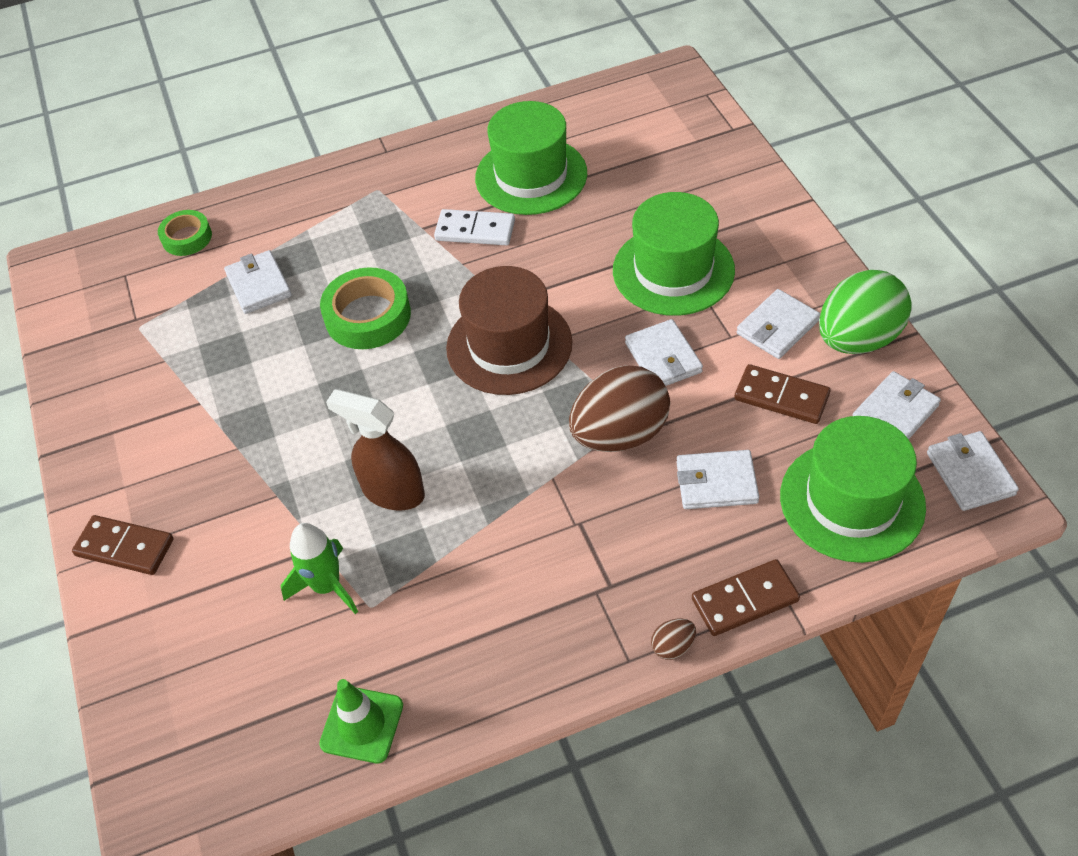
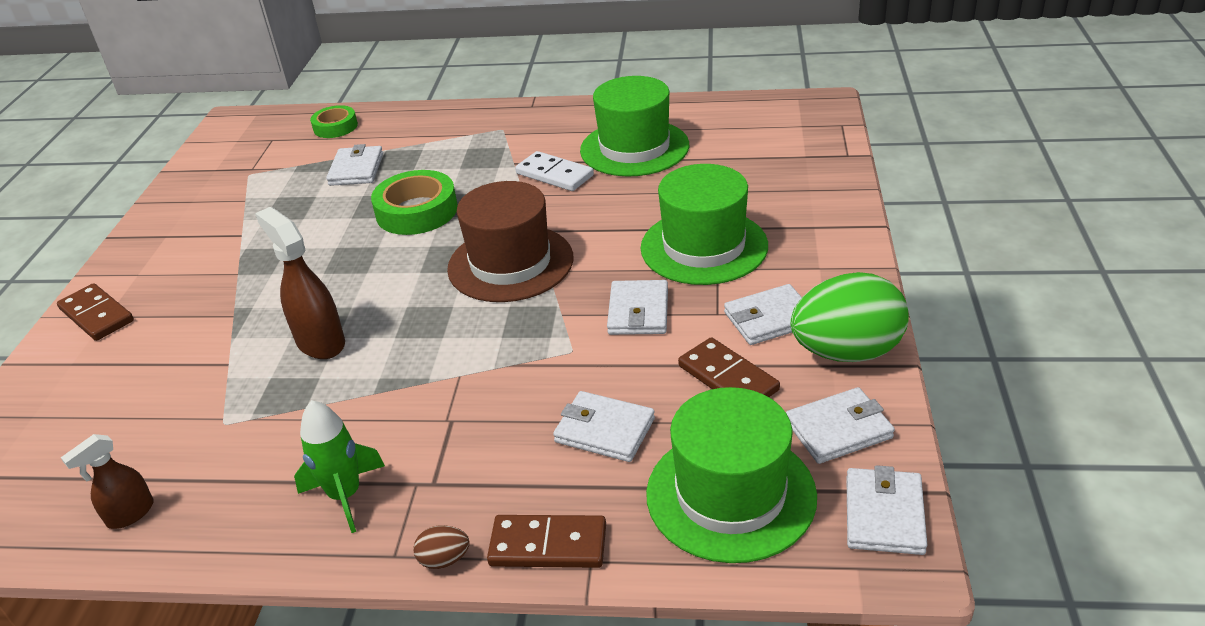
camera: 25 degrees right, 15 degrees down
green rocket [280,523,358,614] -> green rocket moved to [294,400,385,533]
green traffic cone [319,679,403,763] -> brown spray bottle [61,434,154,529]
brown egg [569,365,670,452] -> none

